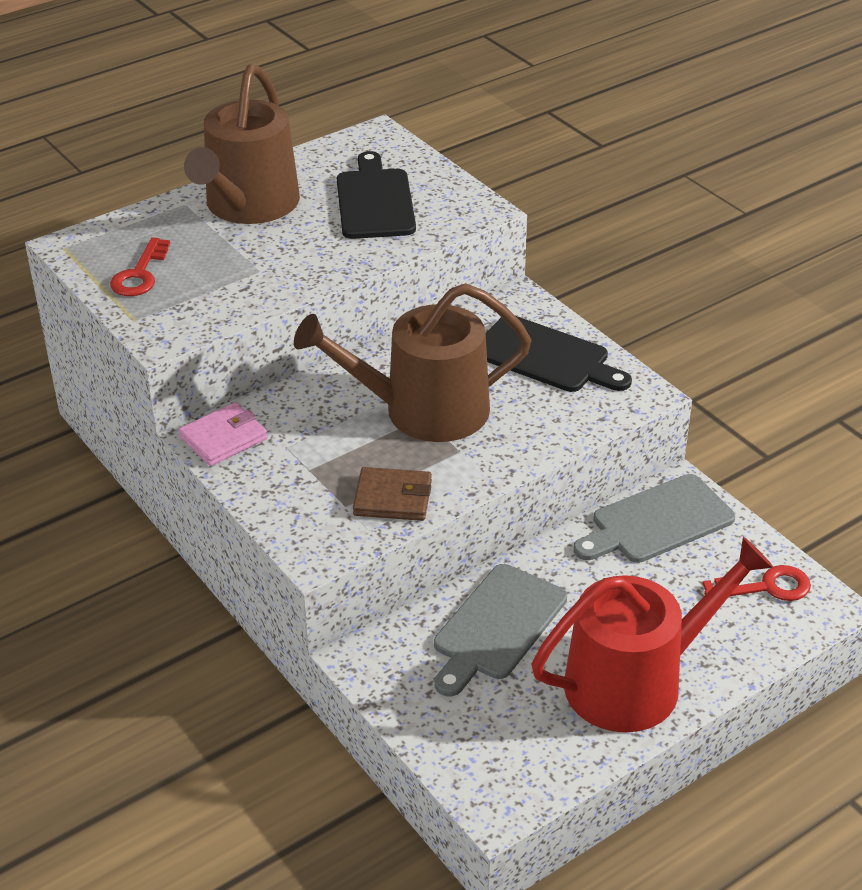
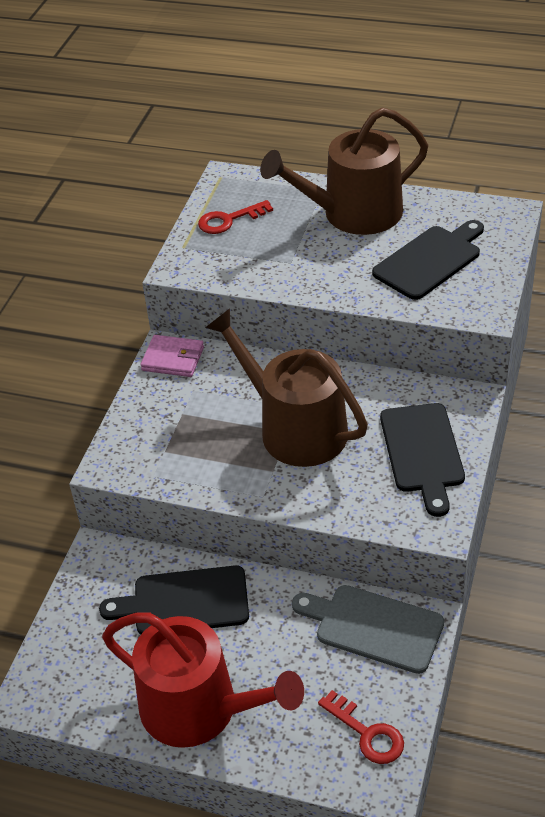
camera: 55 degrees right, 5 degrees up
brown wallet [353,467,432,521] -> none
grey cutting board [434,564,567,696] -> black cutting board [99,565,249,634]

